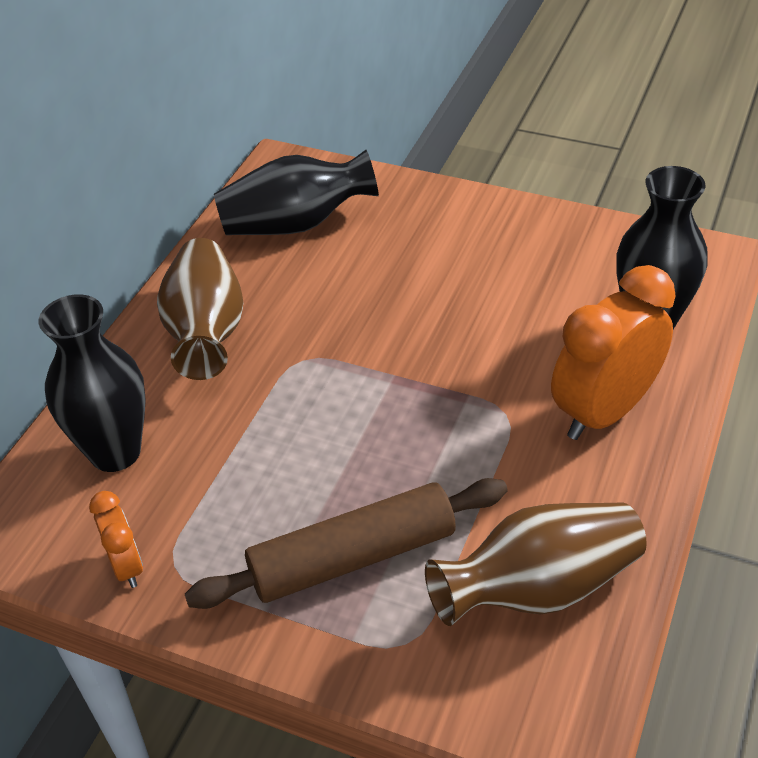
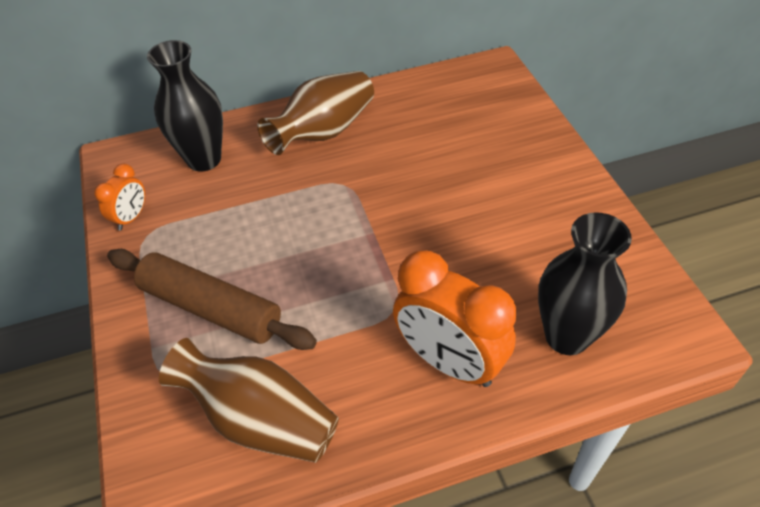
camera: 50 degrees right, 5 degrees up
black vase [214,150,379,235] -> none
orange clock [551,265,676,440] -> orange clock turned 150 degrees counterclockwise [393,250,516,387]

